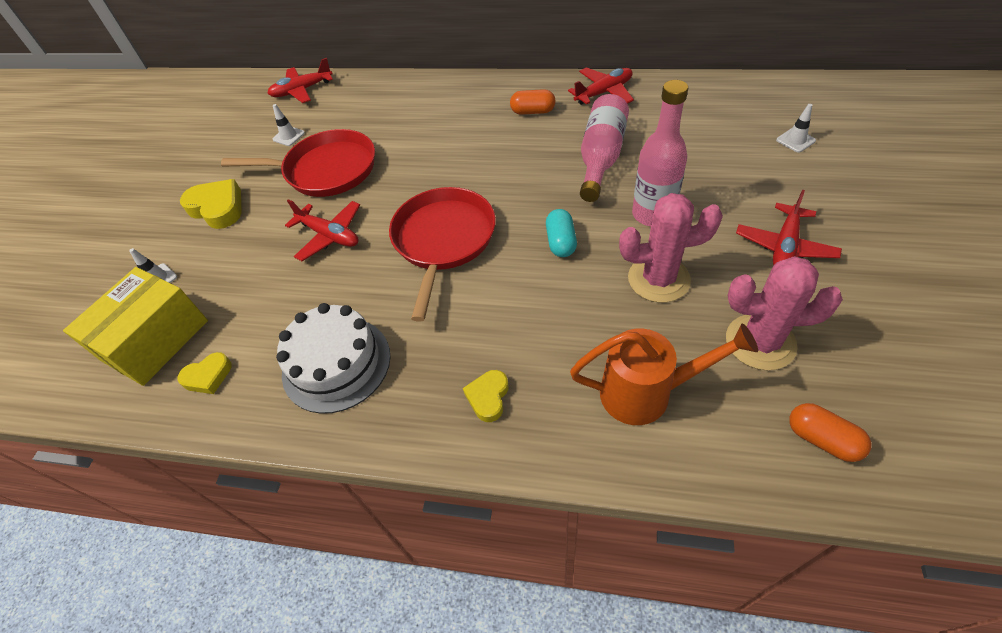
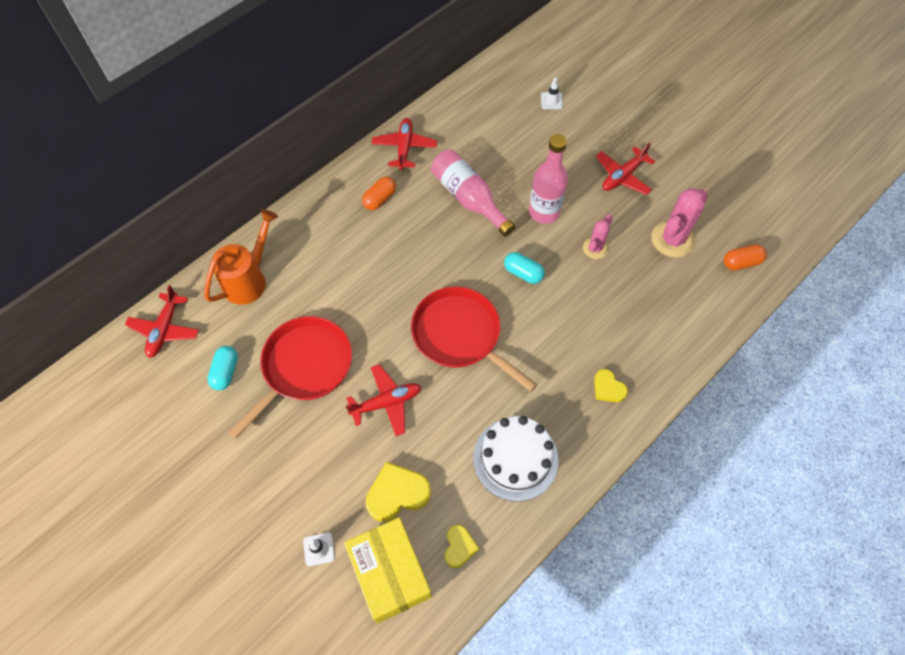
camera: 60 degrees left, 10 degrees up
yellow heart [180,179,242,229] -> yellow heart moved to [365,462,431,522]
white traffic cone [272,104,305,146] -> turquoise capsule [207,346,238,390]
orange watering can [570,324,758,425] -> orange watering can moved to [204,209,278,305]
pink cactus [619,193,723,303] -> pink cactus [583,215,613,259], size x0.59
red plane [736,190,842,266] -> red plane turned 75 degrees clockwise [596,143,655,195]

